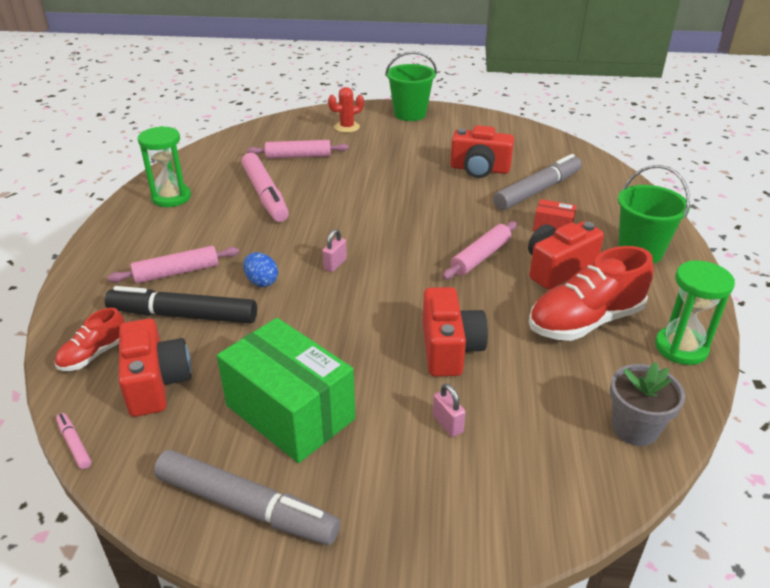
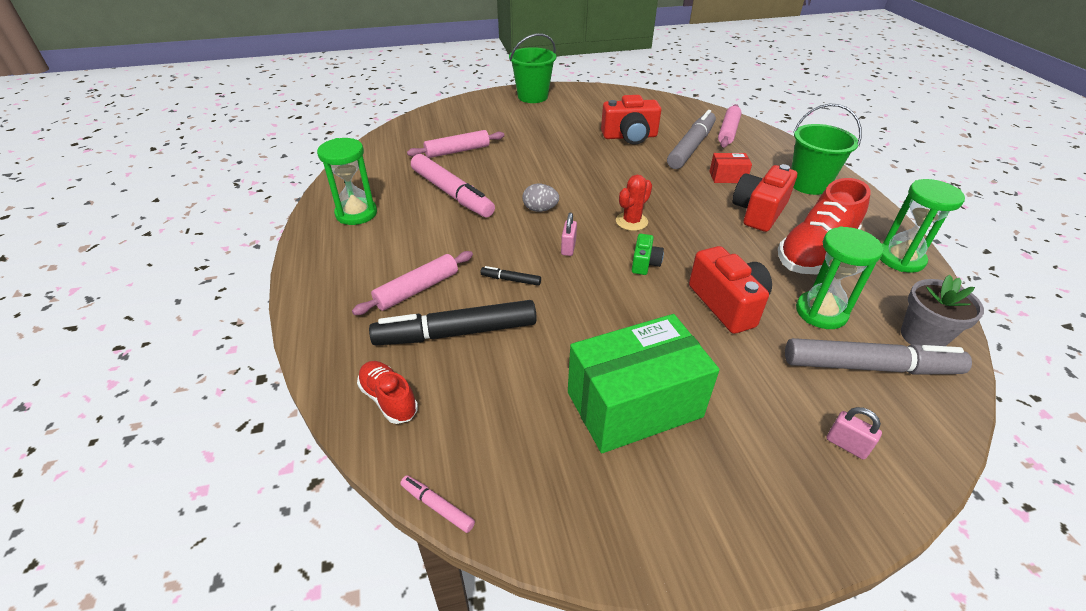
camera: 20 degrees left, 5 degrees up
red shoe [55,308,125,371] -> red shoe turned 120 degrees clockwise [357,361,418,424]
red camera [119,318,191,417] -> none
grey marker [154,450,340,545] -> grey marker moved to [785,338,972,375]
green box [217,318,355,463] -> green box turned 45 degrees counterclockwise [568,314,720,453]
blue egg [243,252,278,287] -> black marker [481,266,541,286]
red cactus [328,87,364,133] -> red cactus moved to [616,175,652,231]
pink padlock [433,383,466,437] -> pink padlock moved to [826,407,882,460]
pink rolling pin [442,221,517,280] -> pink rolling pin moved to [718,104,742,147]
none -> grey egg [522,184,559,212]
none -> green camera [632,234,664,275]
none -> green hourglass [796,226,884,329]

